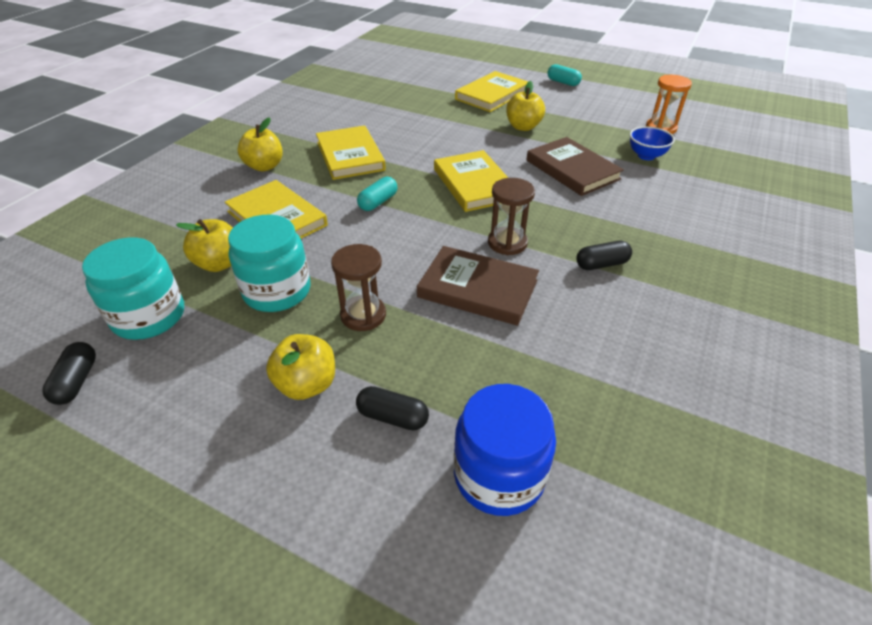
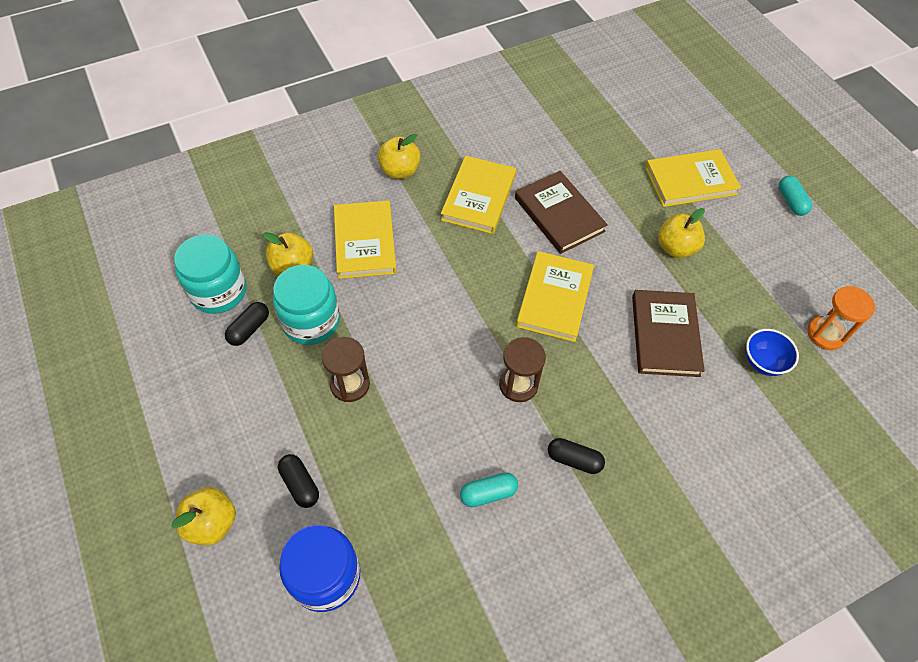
camera: 35 degrees right, 15 degrees up
black capsule [42,342,96,405] -> black capsule moved to [225,302,269,346]
yellow apple [266,334,335,400] -> yellow apple moved to [172,487,236,545]
turquoise capsule [357,177,398,211] -> turquoise capsule moved to [460,472,518,507]
brown book [417,246,539,326] -> brown book moved to [515,171,608,254]

